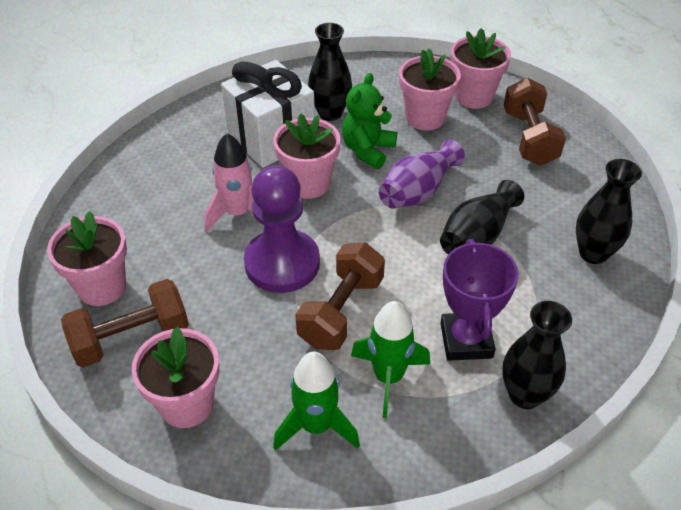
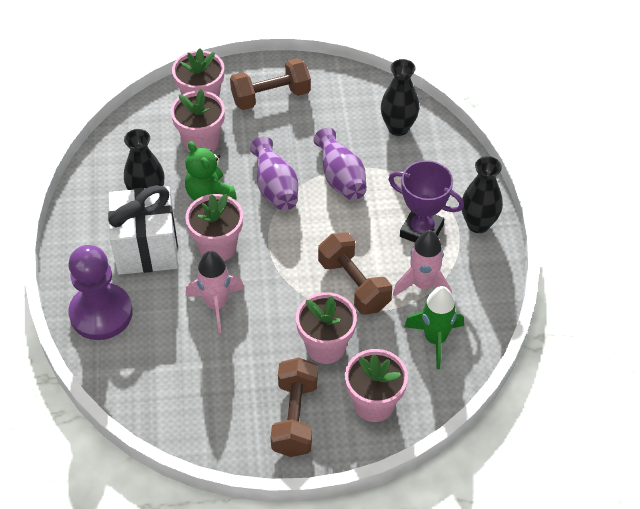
camera: 60 degrees left, 5 degrees up
pink flower pot [47,211,127,306] -> pink flower pot moved to [296,292,357,364]
purple pawn [244,165,320,293] -> purple pawn moved to [68,245,133,340]
green rocket [351,301,430,418] -> pink rocket [393,230,452,297]
black vase [440,180,524,254] -> purple vase [313,128,367,200]
brown dumbbell [504,78,566,166] -> brown dumbbell turned 45 degrees counterclockwise [230,58,311,110]

